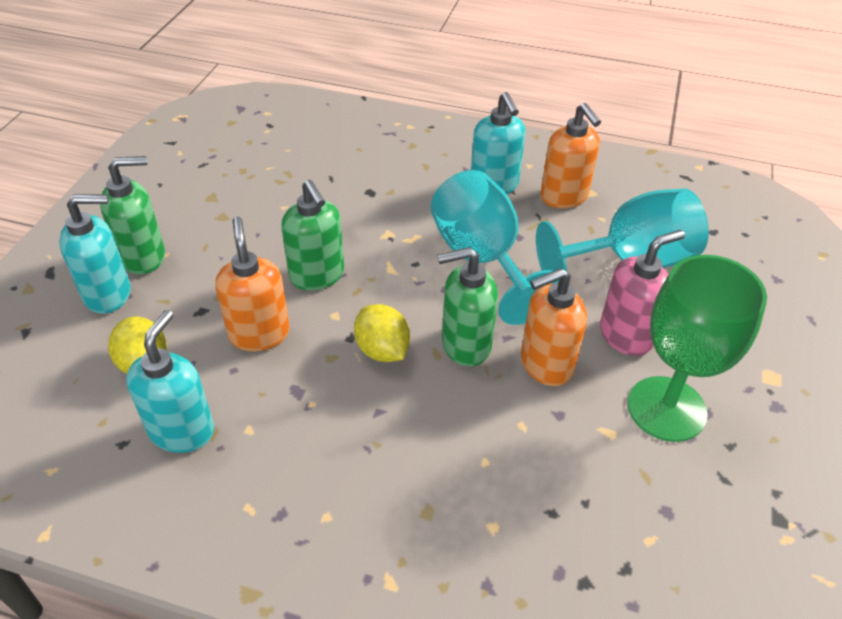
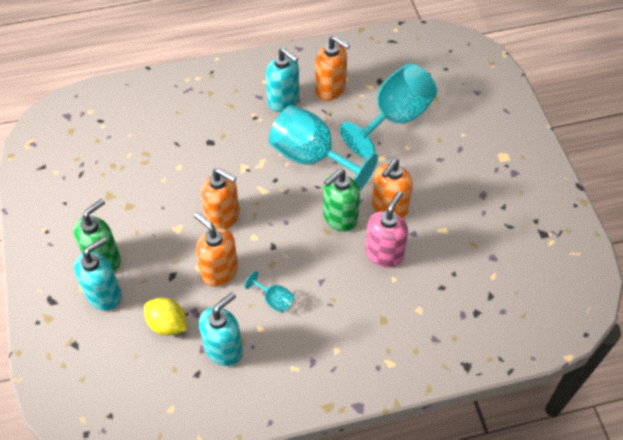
camera: 30 degrees left, 10 degrees up
turquoise soap dispenser [126,310,214,453] -> turquoise soap dispenser turned 60 degrees clockwise [199,292,243,366]
green soap dispenser [281,180,344,291] -> orange soap dispenser [201,168,240,230]
yellow lemon [354,304,410,362] -> none
pink soap dispenser [600,230,685,356] -> pink soap dispenser moved to [365,191,408,268]
green goblet [628,255,767,442] -> none
none -> turquoise goblet [245,271,294,313]

